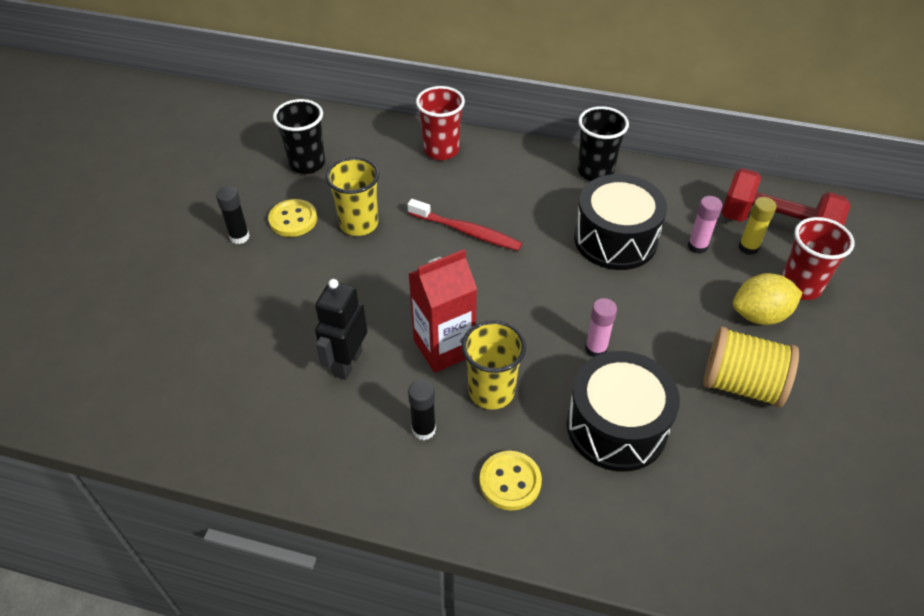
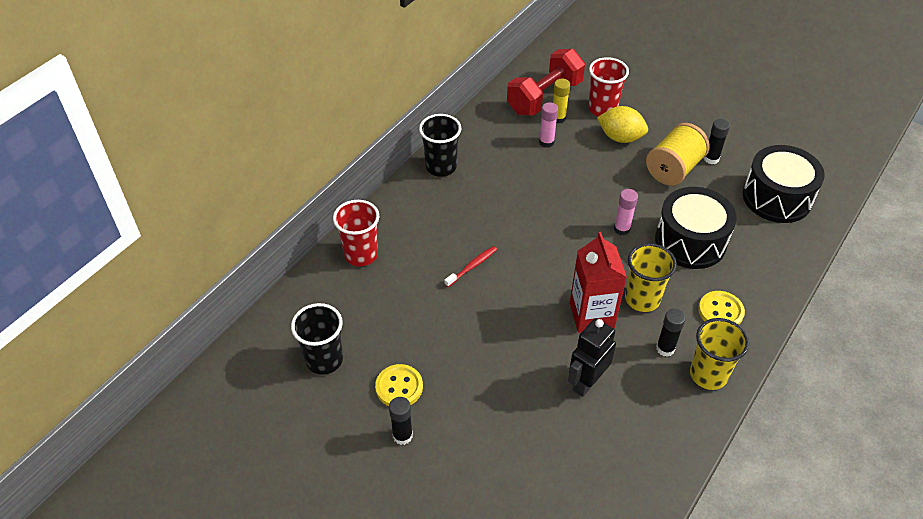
camera: 70 degrees left, 0 degrees up
black robot [315,279,368,380] -> black robot turned 90 degrees clockwise [568,318,616,397]
yellow cup [326,157,379,236] -> yellow cup moved to [690,318,749,390]
red toothbrush [407,199,522,251] -> red toothbrush [444,246,497,287], size x0.64
black drum [574,174,667,270] -> black drum moved to [743,145,825,223]
yellow lemon [733,273,803,325] -> yellow lemon turned 75 degrees counterclockwise [597,106,648,143]
none -> black glue stick [704,119,730,164]

